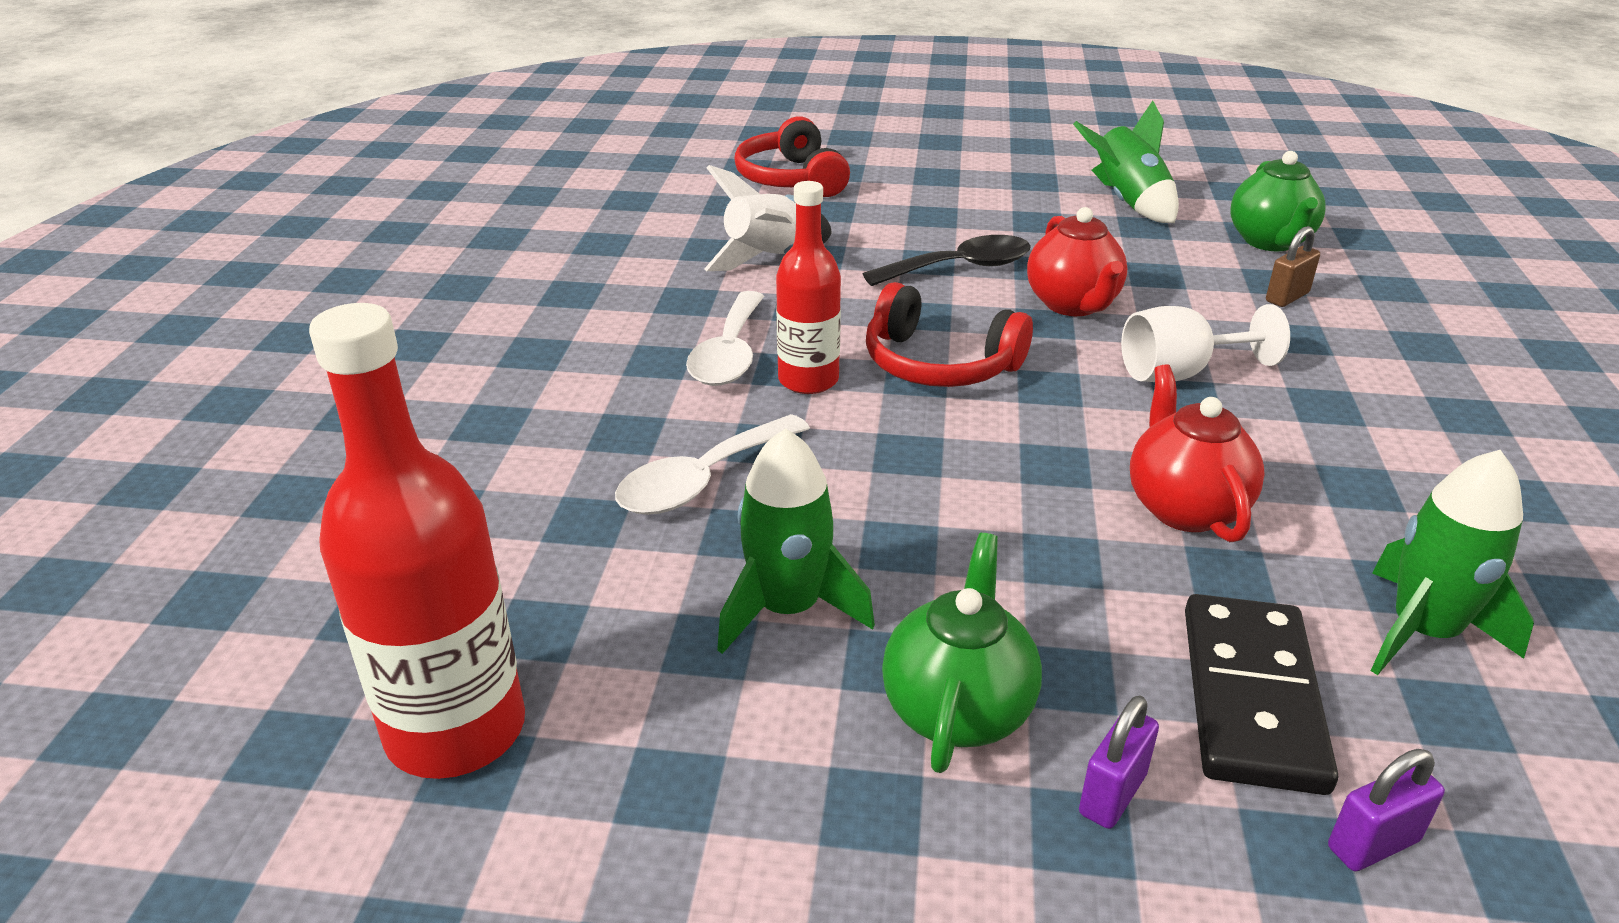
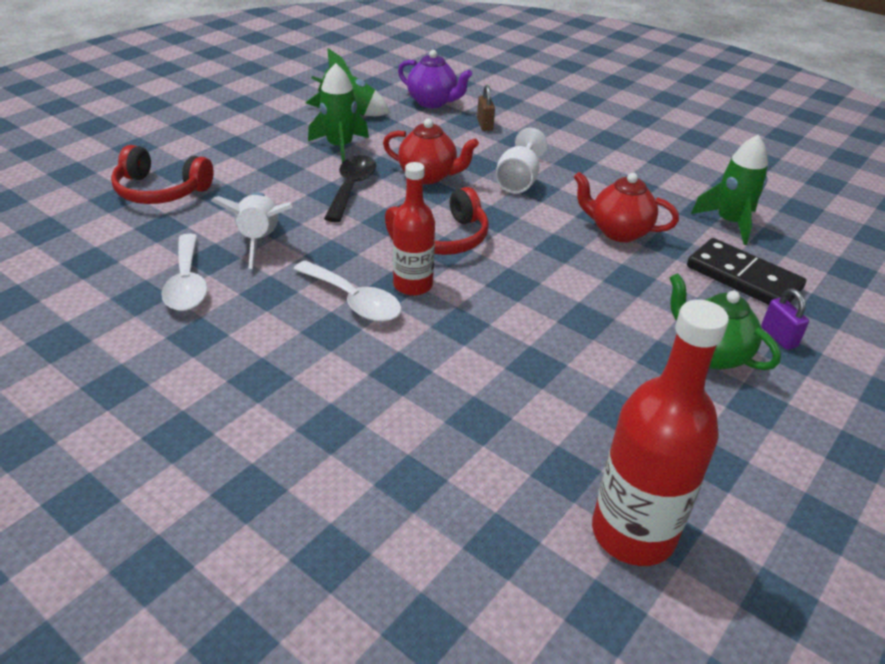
camera: 60 degrees left, 5 degrees up
white spoon [615,414,810,515] -> white spoon moved to [161,234,208,311]
green rocket [717,428,875,654] -> green rocket moved to [308,63,369,163]
green teapot [1230,151,1326,251] -> purple teapot [398,50,472,108]
purple padlock [1328,749,1445,871] -> none

